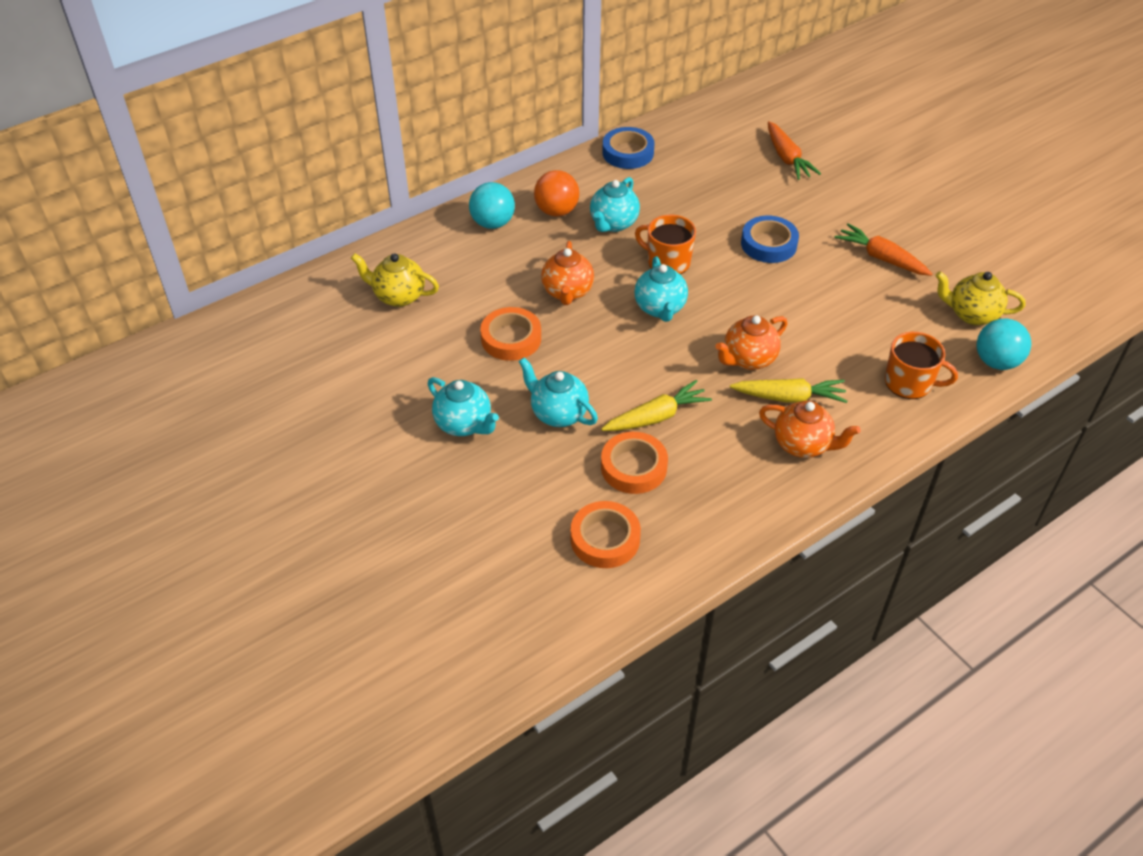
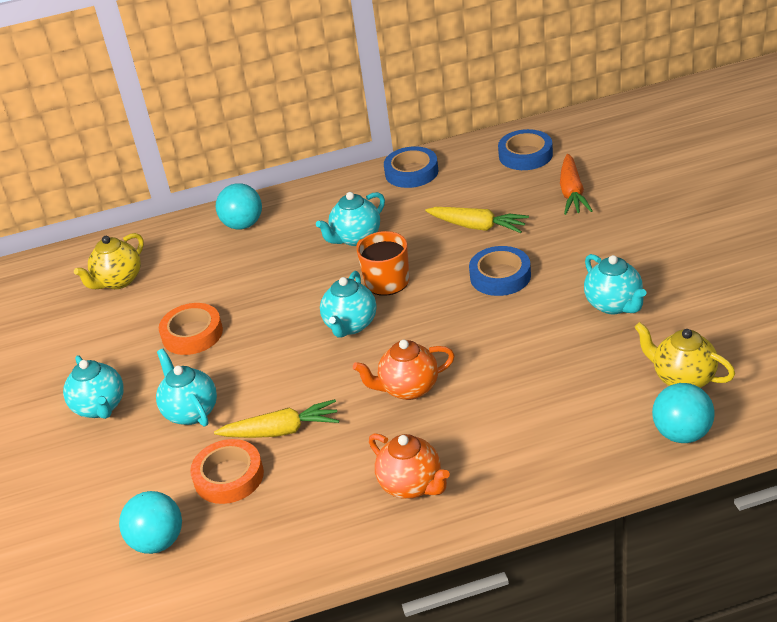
camera: 25 degrees right, 10 degrees down
yellow teapot [351,253,439,307] -> yellow teapot turned 90 degrees counterclockwise [74,233,144,289]
orange ball [534,170,579,217] -> none
orange teapot [541,241,594,305] -> none
orange tape [570,501,641,568] -> turquoise ball [119,491,182,554]
yellow carrot [730,378,848,403] -> yellow carrot moved to [425,207,529,233]
orange carrot [834,223,932,276] -> turquoise teapot [584,254,647,314]
orange mug [885,332,958,399] -> none
none -> blue tape [498,129,553,170]

